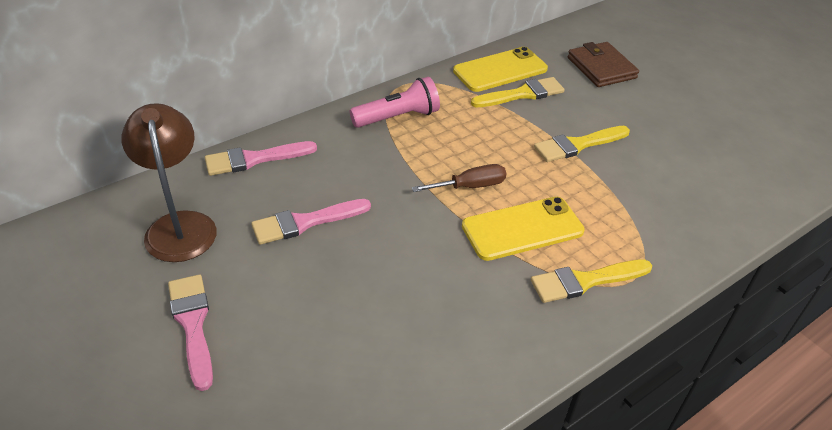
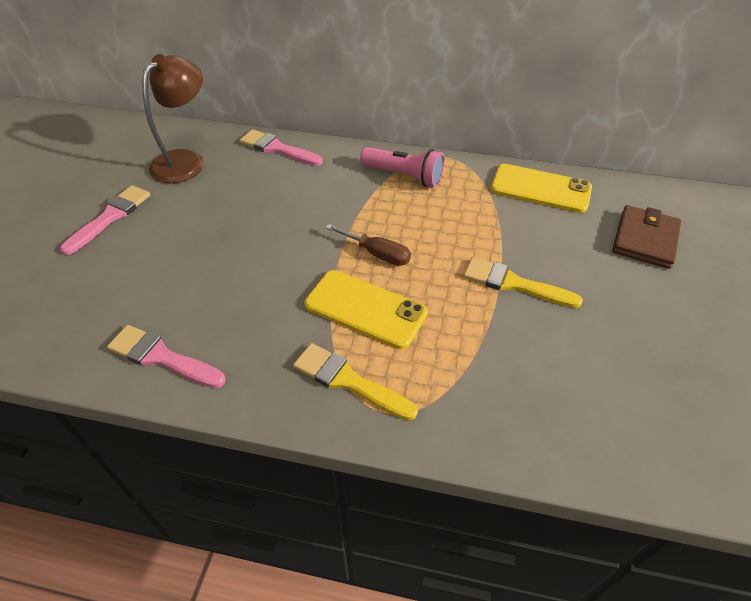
camera: 50 degrees right, 5 degrees up
pink brush [251,199,371,245] -> pink brush moved to [107,325,226,388]
yellow brush [471,77,564,107] -> none

